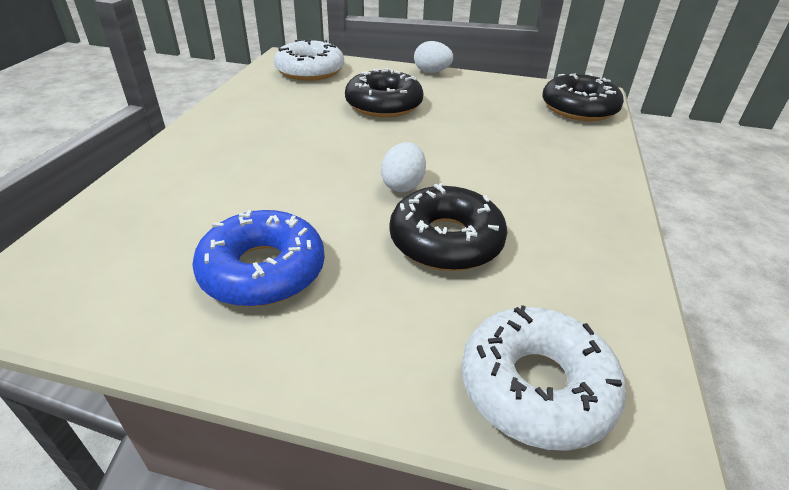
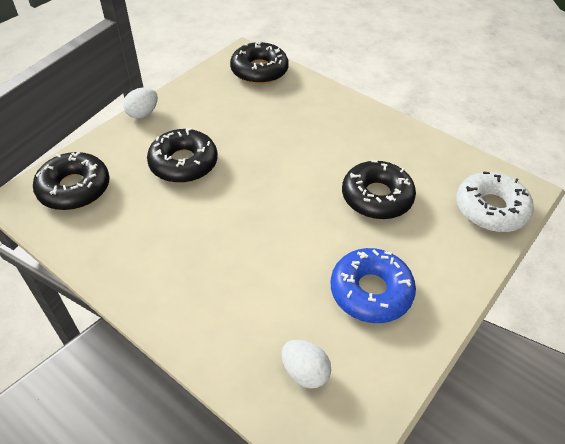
camera: 65 degrees left, 10 degrees up
white donut [274,40,344,81] -> black donut [33,152,110,210]
white egg [381,142,426,192] -> white egg moved to [281,340,331,389]

